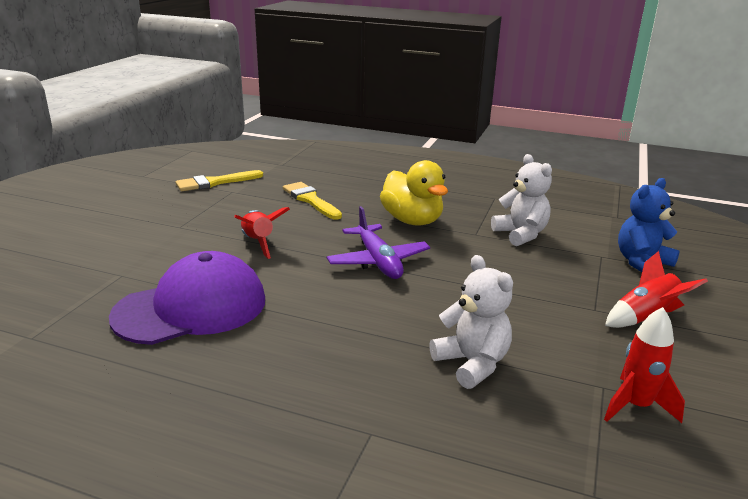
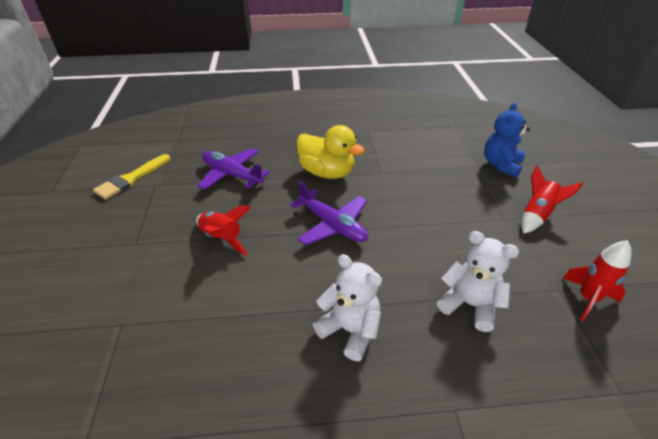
camera: 25 degrees left, 15 degrees up
purple cap [109,251,265,345] -> none
yellow brush [283,182,342,220] -> purple plane [197,148,270,190]
white teddy bear [491,154,552,246] -> white teddy bear moved to [313,254,382,361]

